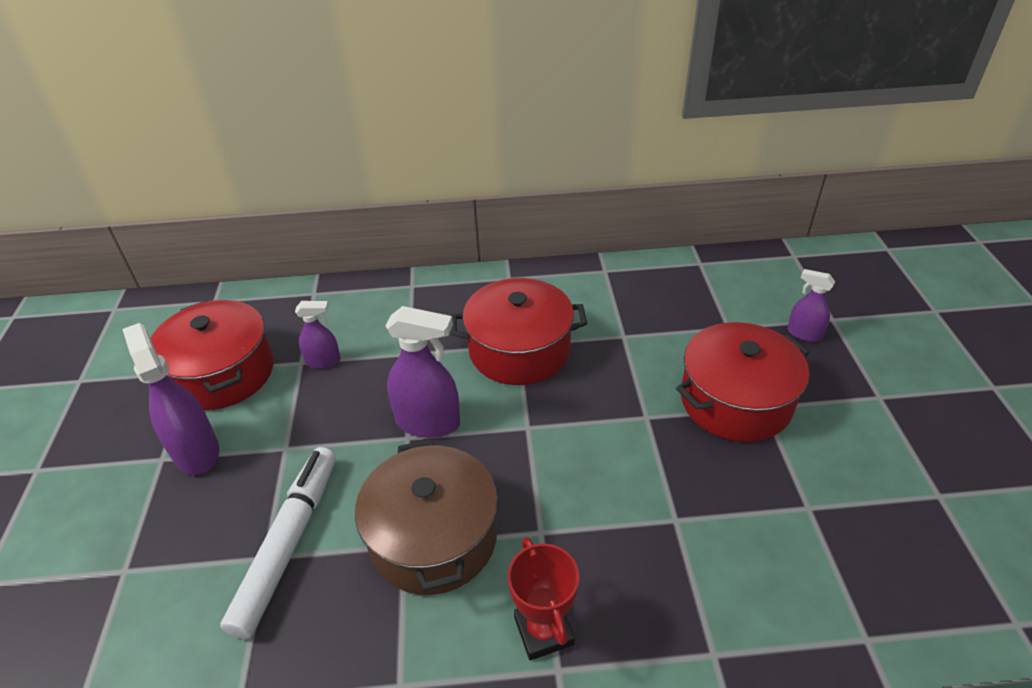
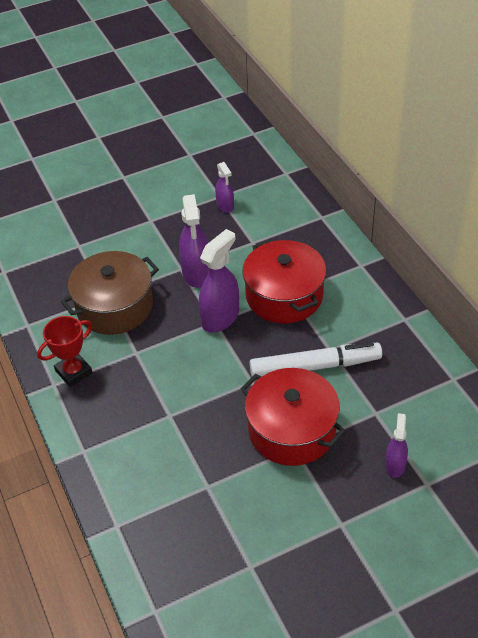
camera: 70 degrees right, 5 degrees up
purple spray bottle [122,323,219,475] -> purple spray bottle moved to [199,229,239,333]
red pot [150,300,274,410] -> none
white marker [220,447,336,639] -> white marker moved to [250,342,382,377]

